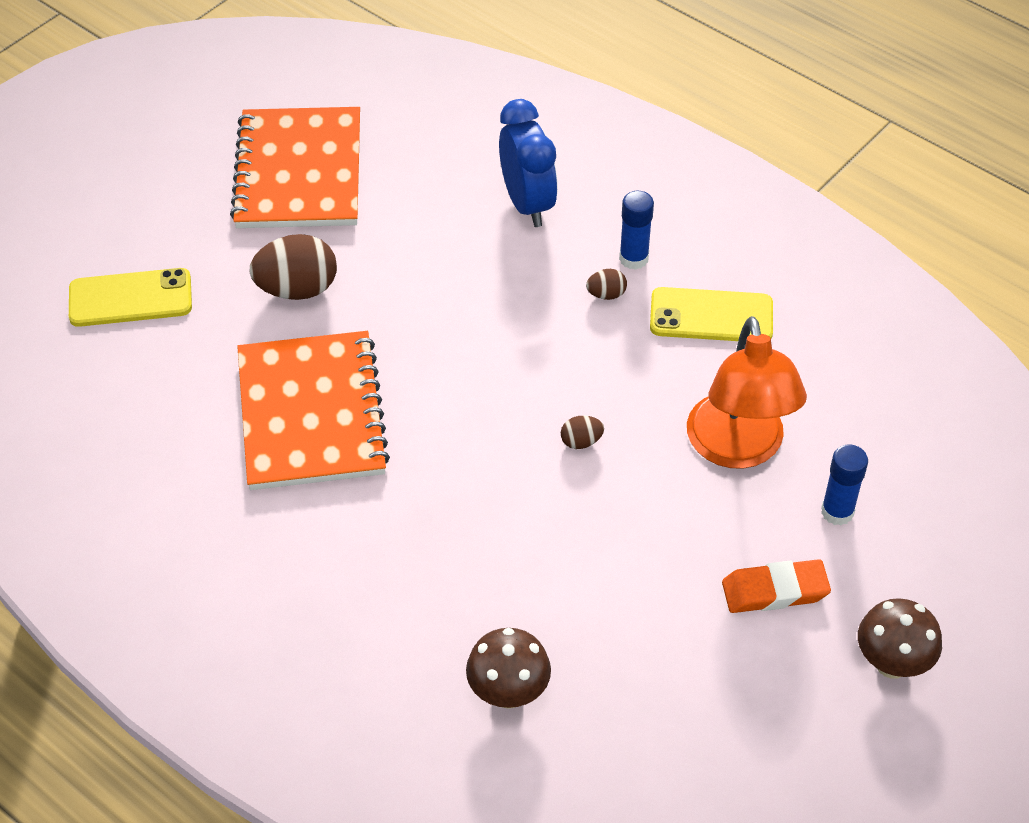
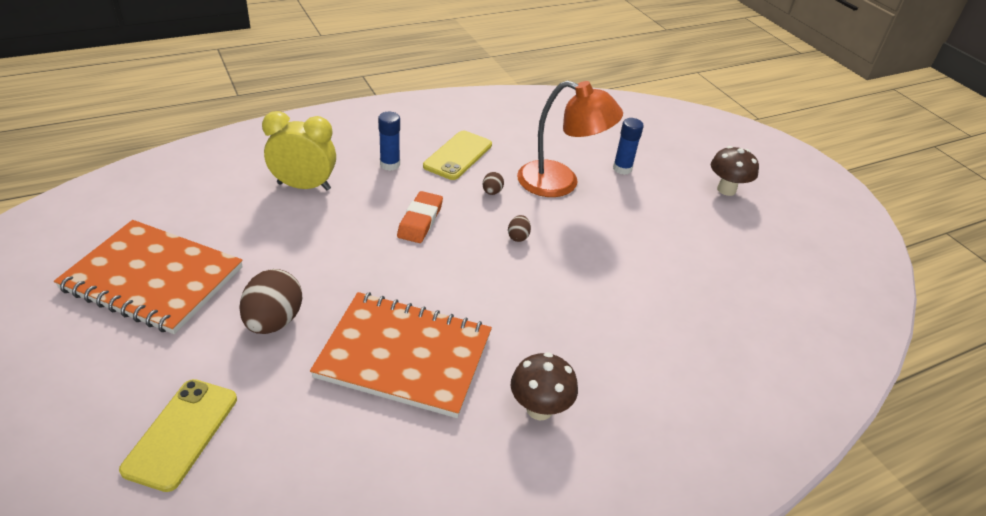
camera: 70 degrees left, 10 degrees down
brown mushroom [466,628,551,709] -> brown mushroom moved to [511,352,578,420]
blue clock [499,99,558,227] -> yellow clock [262,111,336,190]
brown egg [586,269,627,300] -> brown egg moved to [483,172,504,195]
orange eraser [722,559,831,613] -> orange eraser moved to [397,191,443,243]

